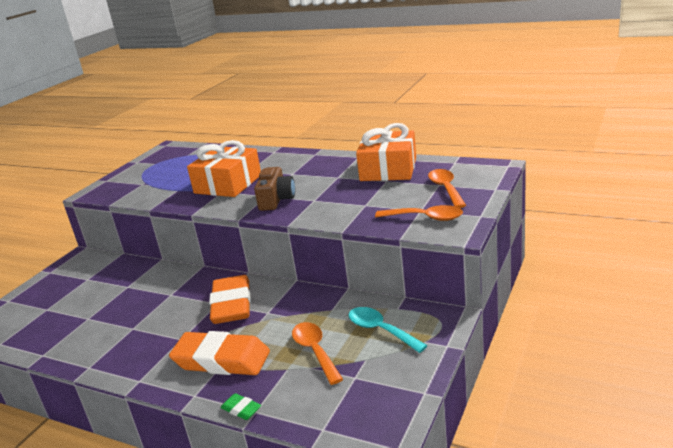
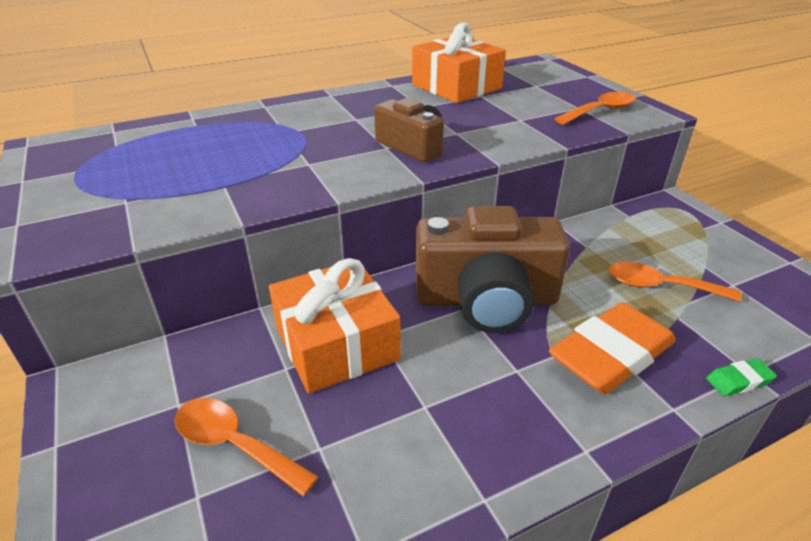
camera: 55 degrees left, 10 degrees up
orange gift [187,140,261,197] -> orange gift moved to [269,258,401,394]
orange eraser [209,275,251,324] -> brown camera [416,206,570,333]
turquoise spoon [348,307,428,353] -> none
orange spoon [428,169,466,208] -> orange spoon moved to [174,398,318,496]

